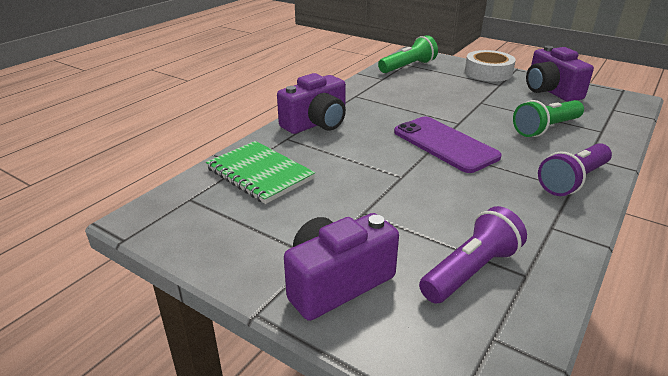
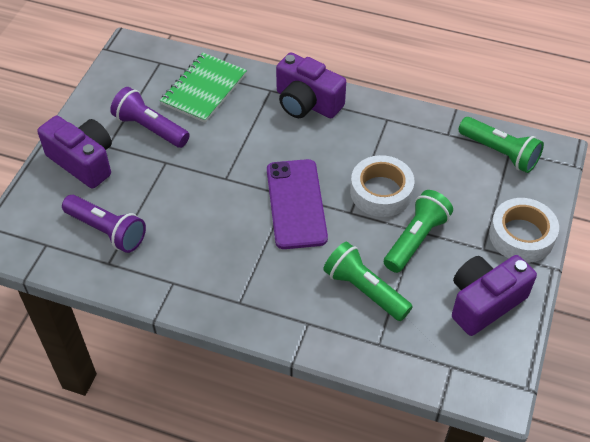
camera: 75 degrees right, 20 degrees up
purple phone [394,116,502,173] -> purple phone turned 45 degrees counterclockwise [267,159,328,249]
purple flashlight [538,143,612,196] -> purple flashlight moved to [110,87,190,148]
none -> white tape [350,155,414,217]
none -> green flashlight [384,190,453,273]

